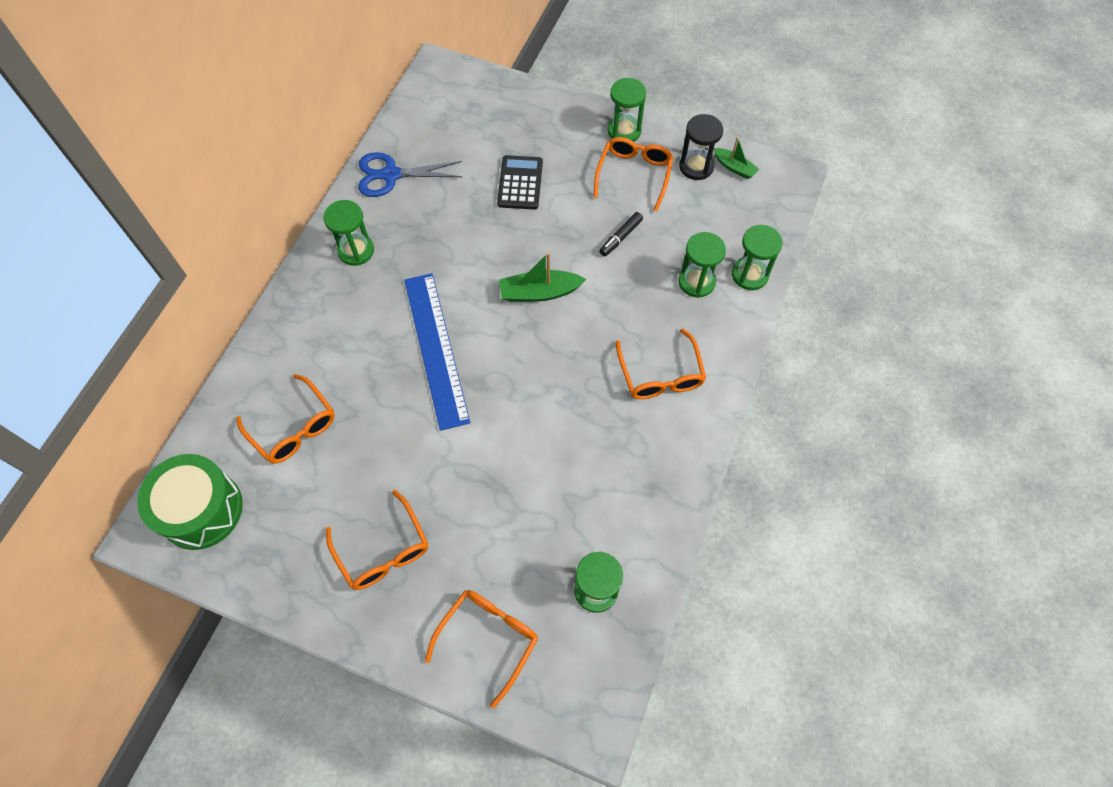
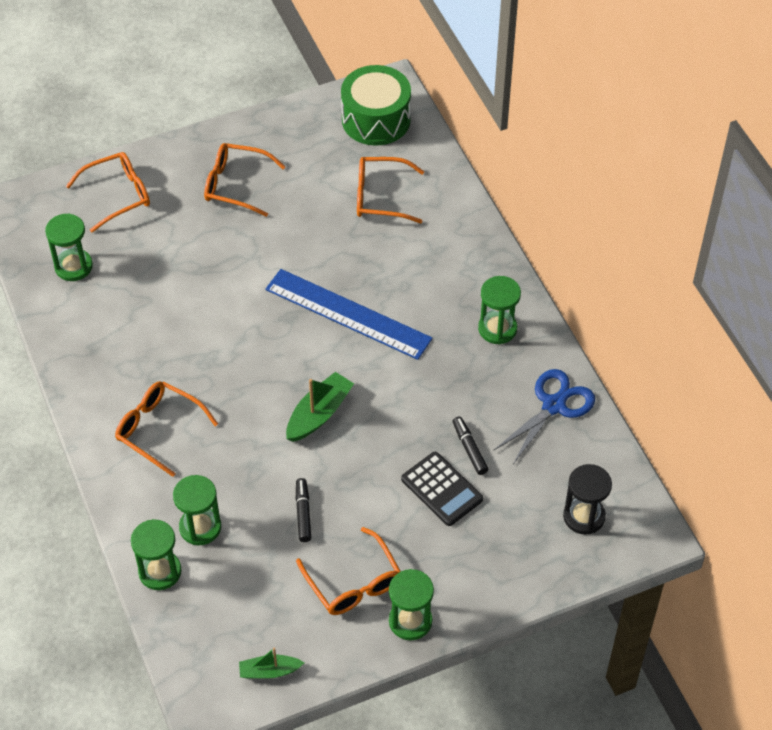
camera: 135 degrees right, 10 degrees down
orange glasses [425,590,538,708] -> orange glasses turned 105 degrees counterclockwise [66,152,150,232]
black hourglass [679,114,723,180] -> black hourglass moved to [563,464,612,534]
none -> black marker [453,417,488,475]

